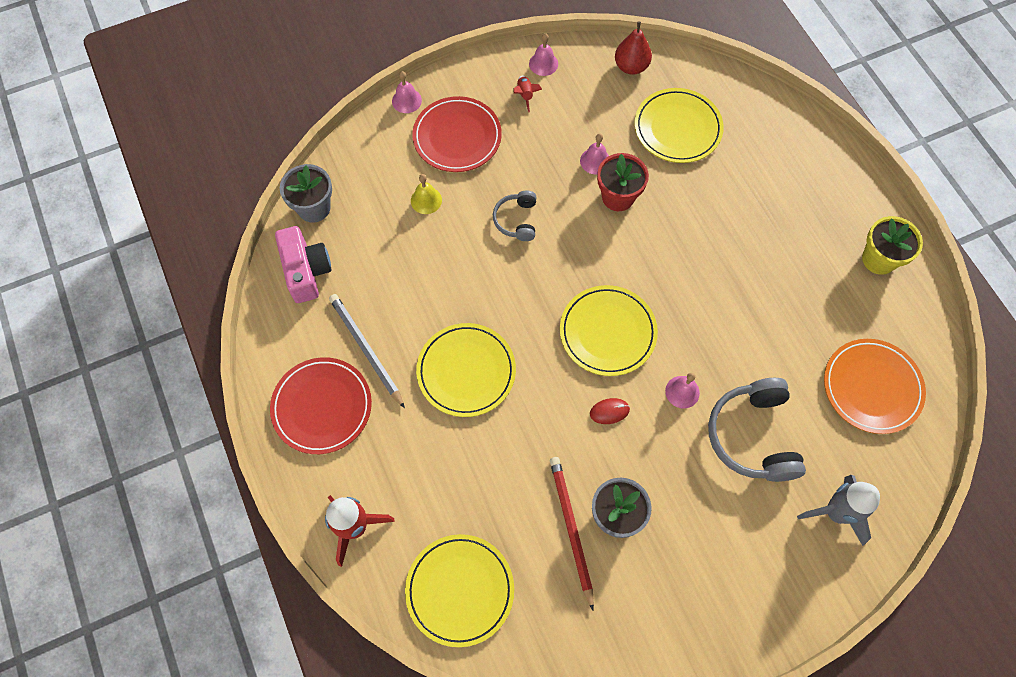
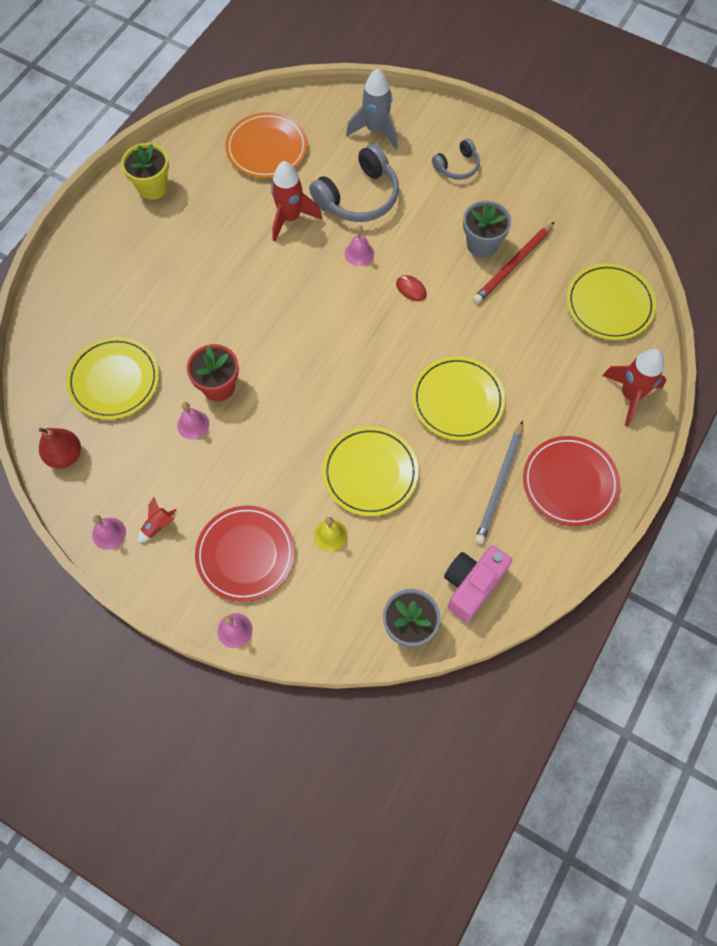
camera: 125 degrees left, 0 degrees up
grey headphones [493,190,536,241] -> grey headphones moved to [432,138,480,180]
yellow plate [560,285,658,376] -> yellow plate moved to [323,427,419,516]
none -> red rocket [271,161,322,242]

